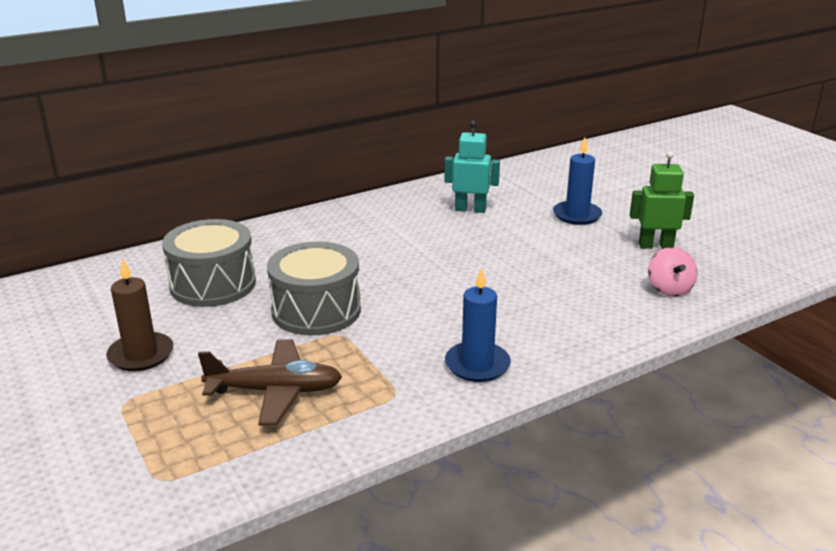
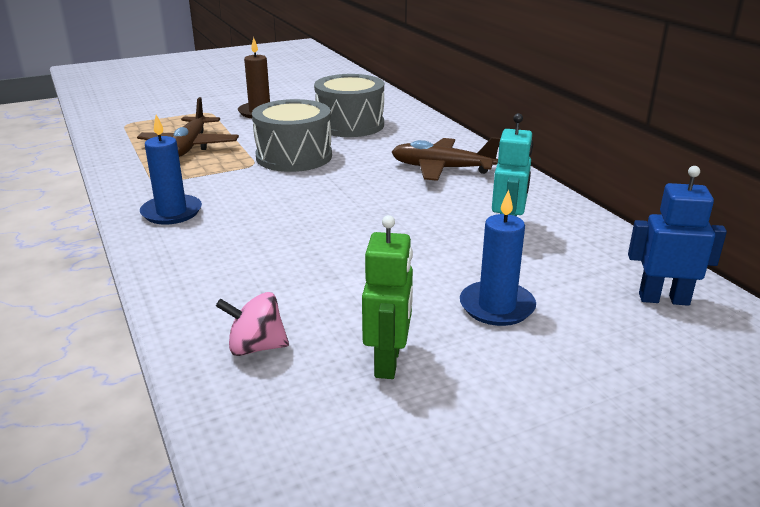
camera: 95 degrees right, 0 degrees up
none -> brown plane [392,137,500,181]
none -> blue robot [628,166,727,306]

